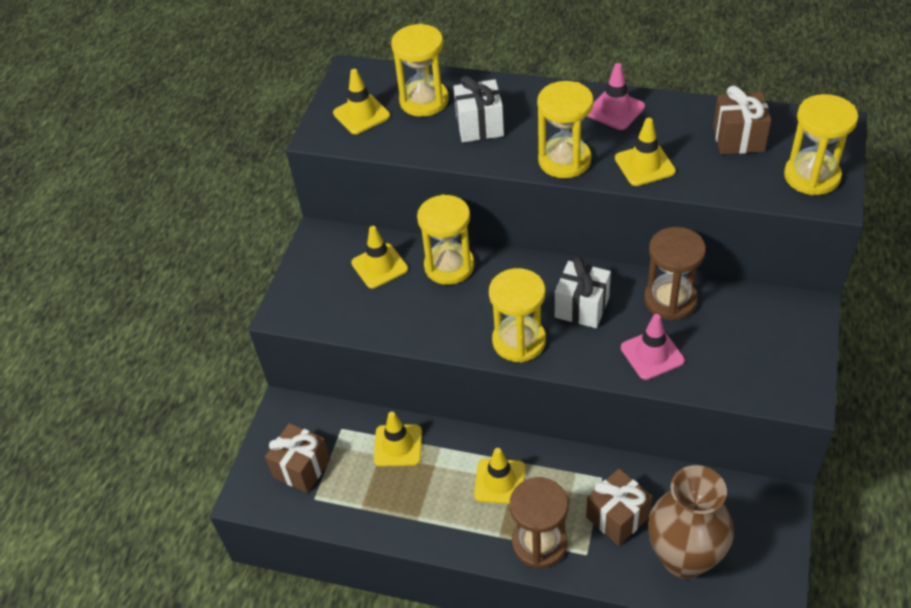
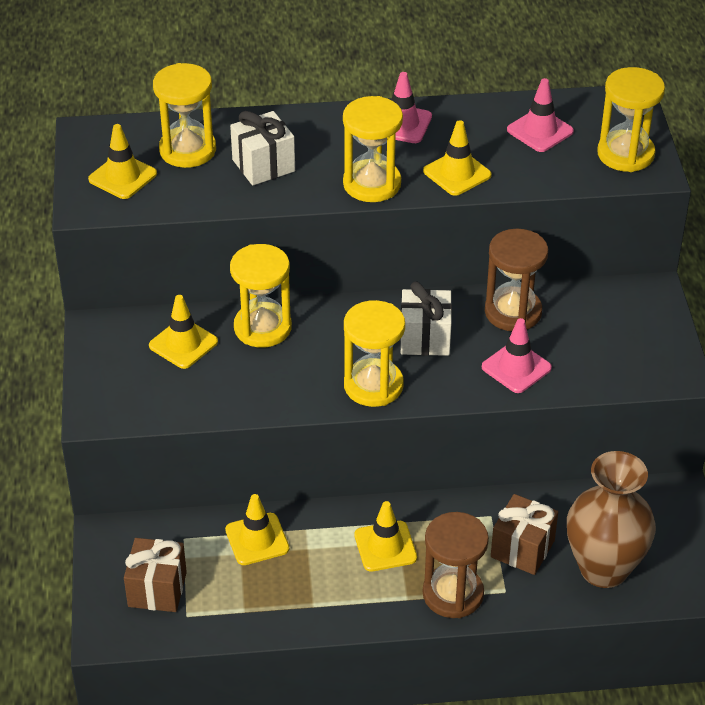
camera: 25 degrees left, 5 degrees down
brown gift [713,86,771,154] -> pink traffic cone [507,78,574,152]

